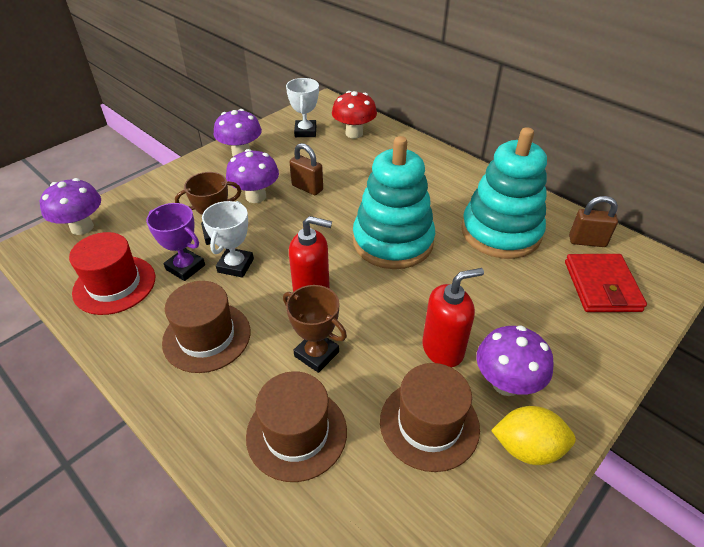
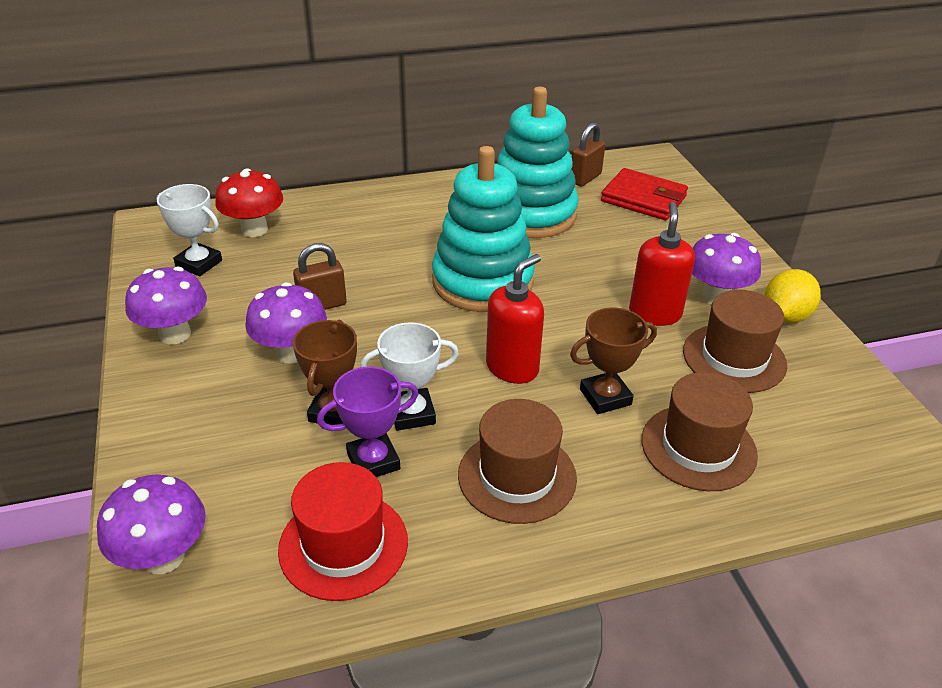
camera: 60 degrees left, 5 degrees down
white trophy [202,201,254,278] -> white trophy turned 60 degrees counterclockwise [360,322,459,431]

